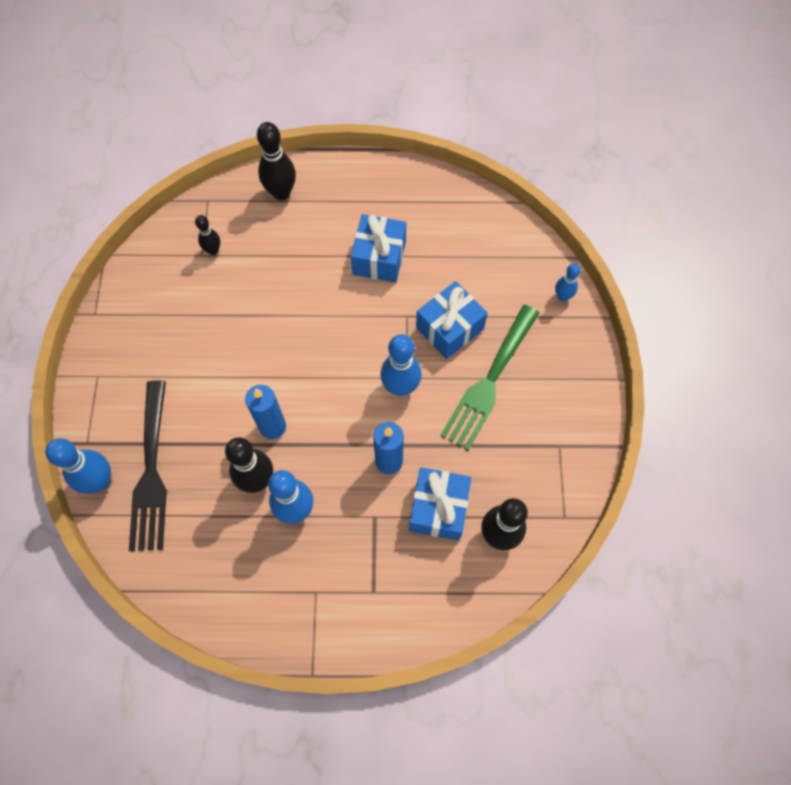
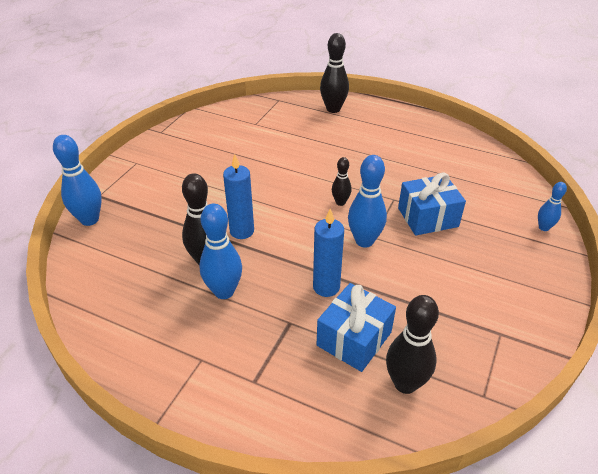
camera: 25 degrees right, 25 degrees down
black fork [129,380,167,551] -> none
black bowling pin [195,215,220,255] -> black bowling pin moved to [332,157,352,206]
blue gift [351,214,406,283] -> none
green fork [441,305,539,451] -> none

